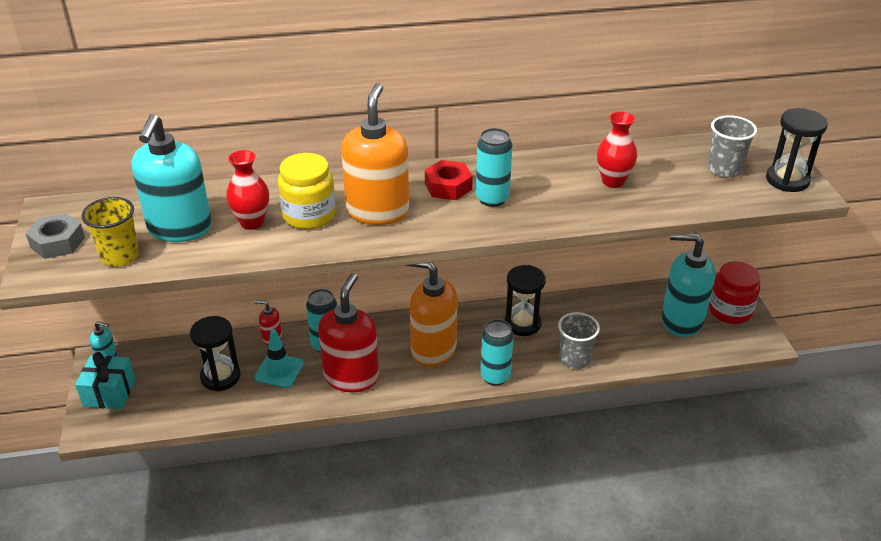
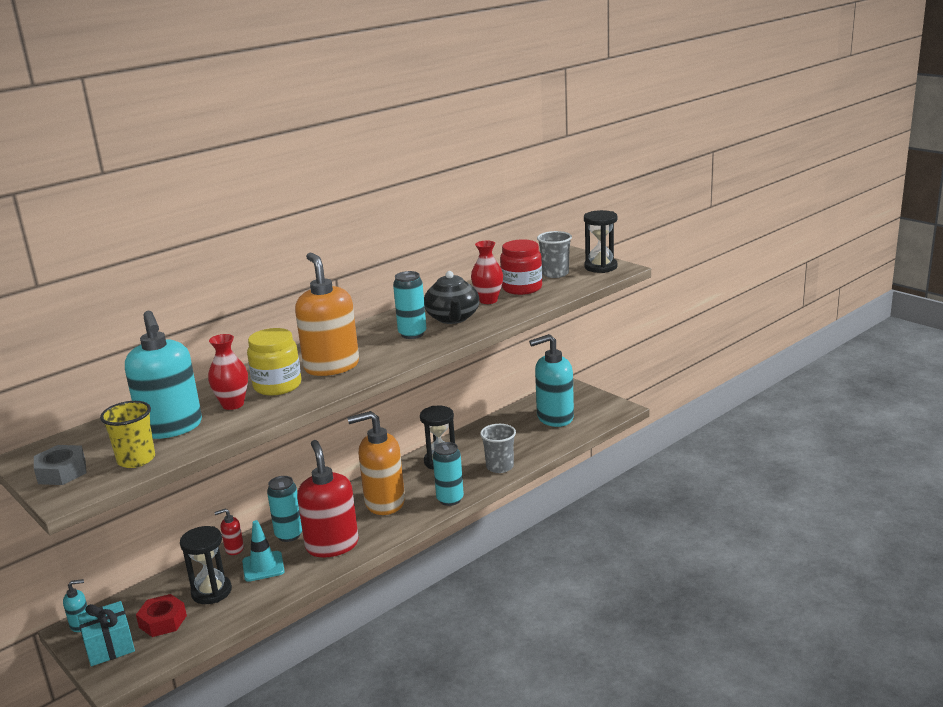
camera: 30 degrees left, 15 degrees down
red nut [425,160,473,200] -> red nut moved to [136,594,187,637]
red jar [709,262,760,324] -> red jar moved to [500,239,542,295]
none -> black teapot [424,271,479,324]

